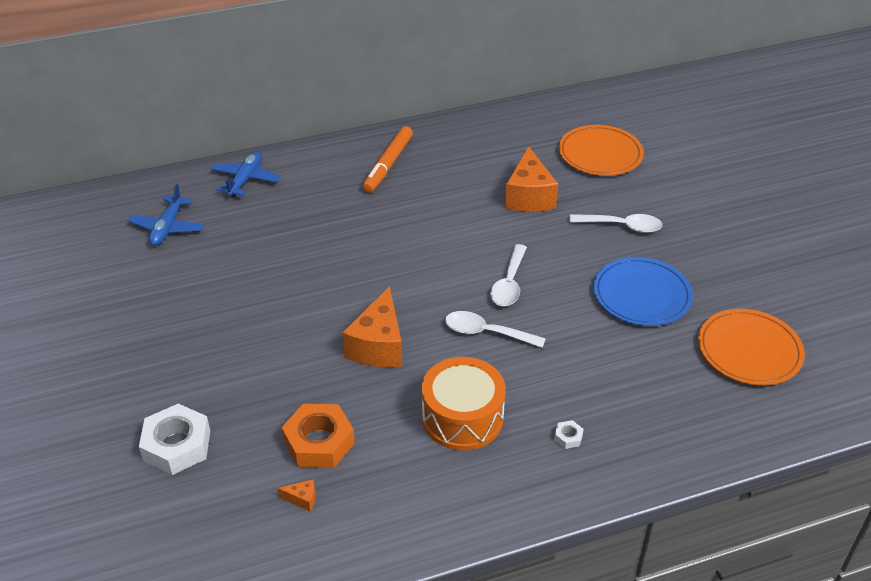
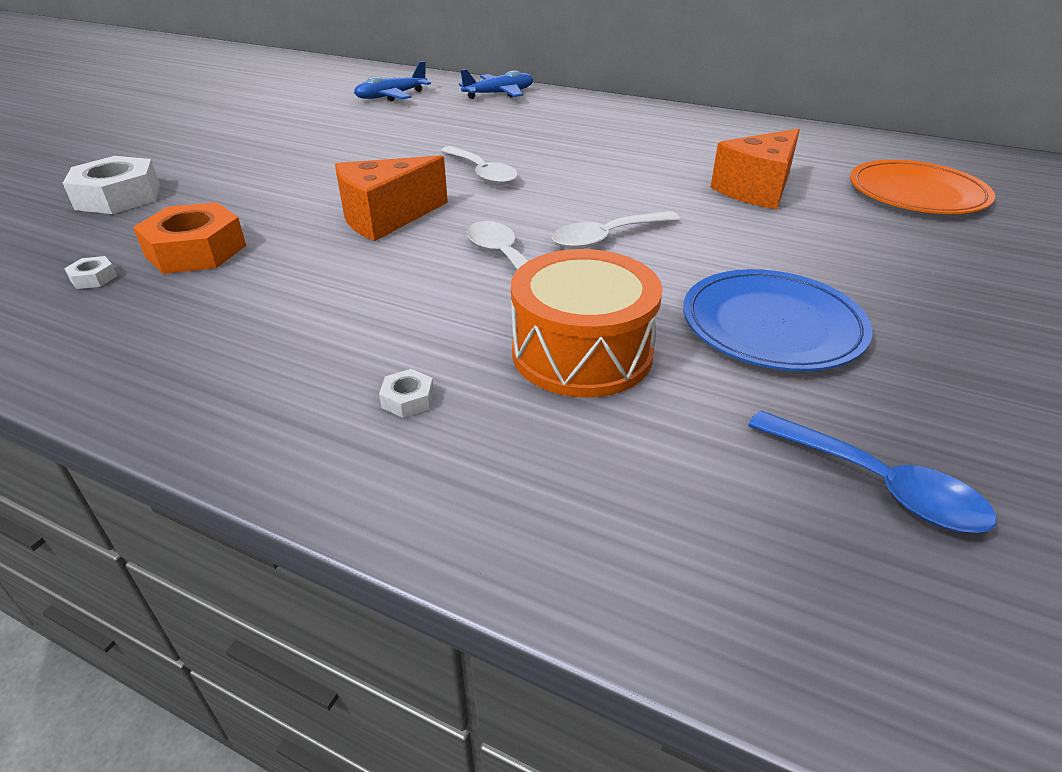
camera: 45 degrees right, 5 degrees down
orange cheese [278,479,316,511] -> white nut [64,256,117,289]
orange marker [362,126,413,193] -> none
orange drum [422,357,506,450] -> orange drum moved to [511,249,663,398]
white spoon [570,214,663,233] -> white spoon moved to [441,146,518,185]
orange plate [698,309,805,385] -> blue spoon [748,410,997,533]

